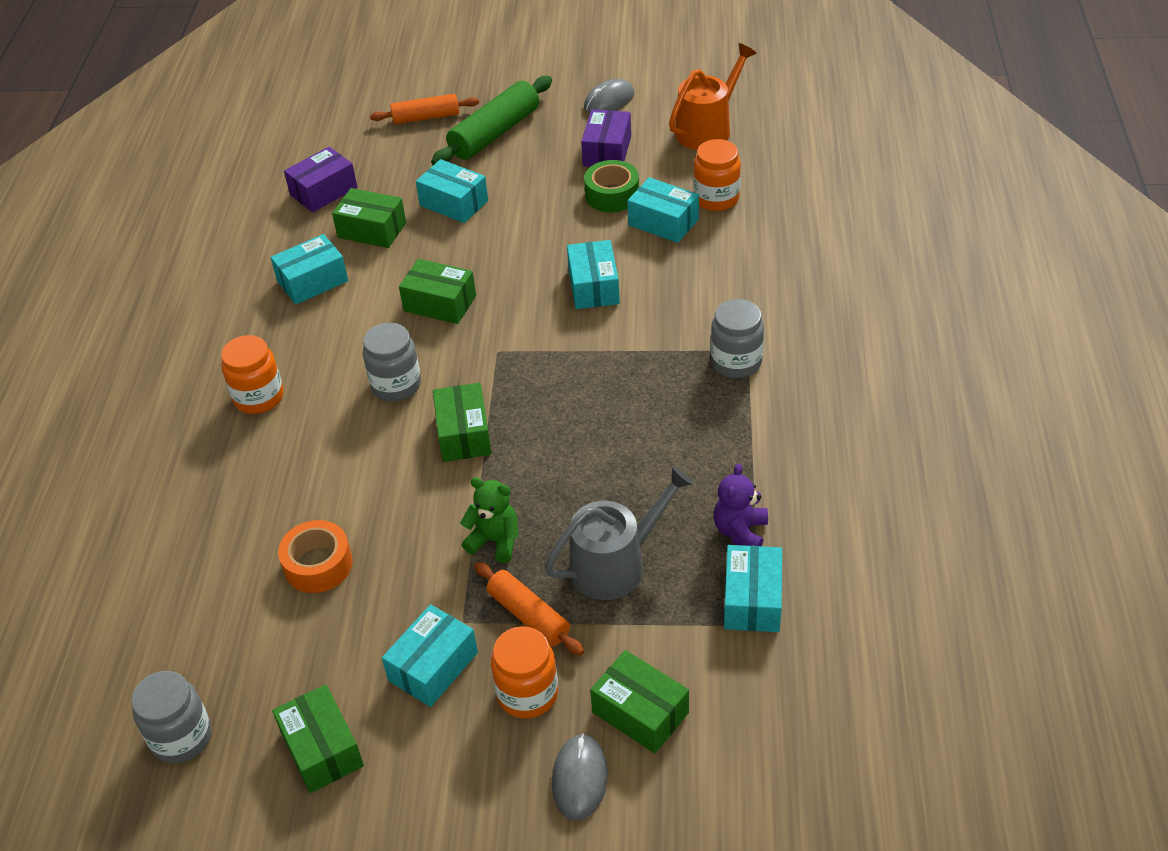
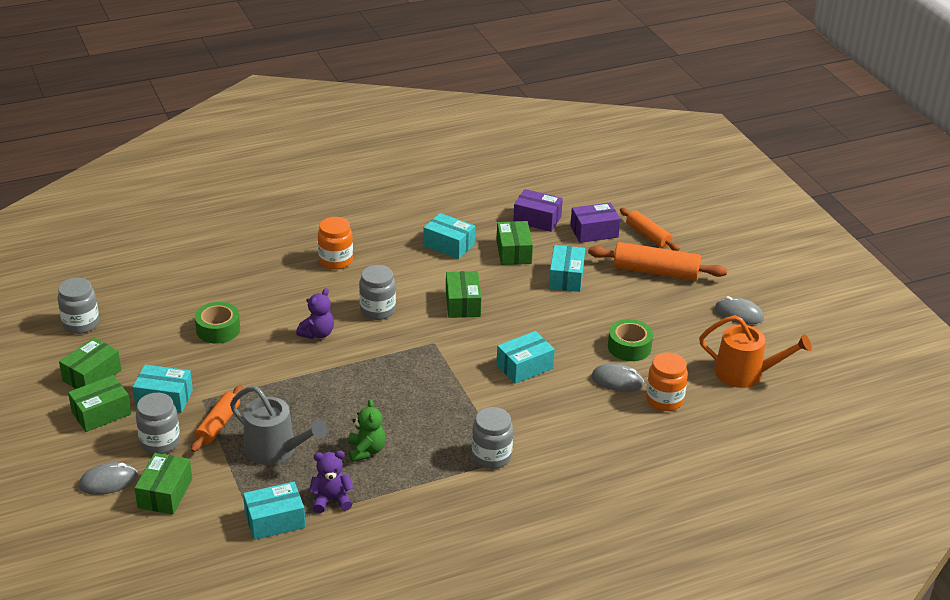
camera: 60 degrees right, 10 degrees down
orange tape [278,520,353,593] -> green tape [195,302,240,344]
green rolling pin [431,76,552,165] -> orange rolling pin [588,242,727,281]
green box [433,383,492,462] -> green box moved to [68,375,131,432]
green teddy bear [460,477,519,563] -> green teddy bear moved to [348,399,385,462]
orange jar [491,626,558,719] -> grey jar [136,393,180,454]
purple box [581,109,631,167] -> purple box moved to [570,203,620,243]
turquoise box [627,177,699,243] -> grey mouse [591,363,644,392]
none -> purple teddy bear [296,288,334,339]

